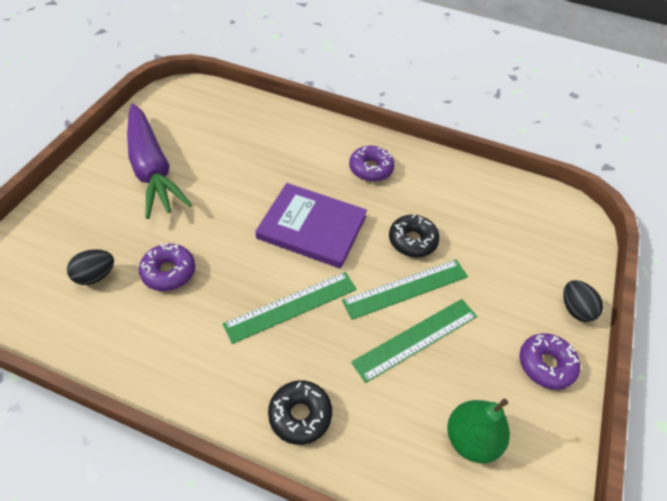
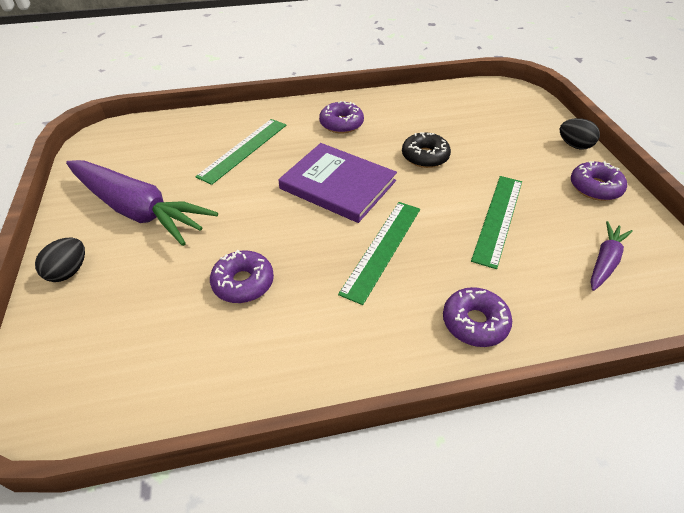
camera: 30 degrees left, 5 degrees down
black egg [67,249,114,285] -> black egg moved to [35,238,85,282]
purple book [255,183,367,269] -> purple book turned 45 degrees clockwise [278,143,397,223]
black donut [268,380,332,445] -> purple donut [443,287,512,347]
green ruler [342,260,468,320] -> green ruler moved to [195,119,287,185]
green pear [447,398,510,463] -> purple carrot [591,221,633,291]

